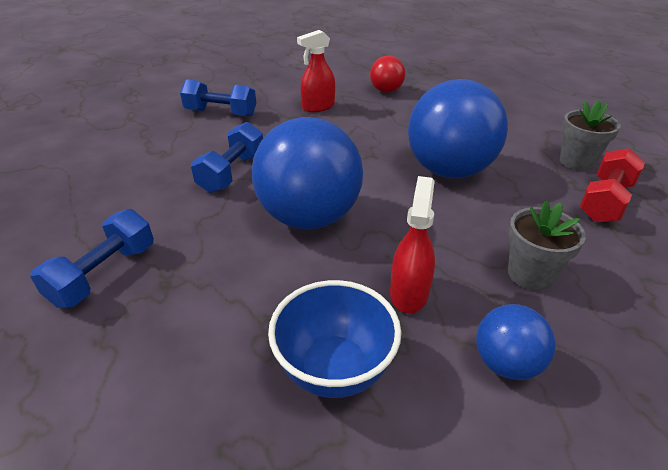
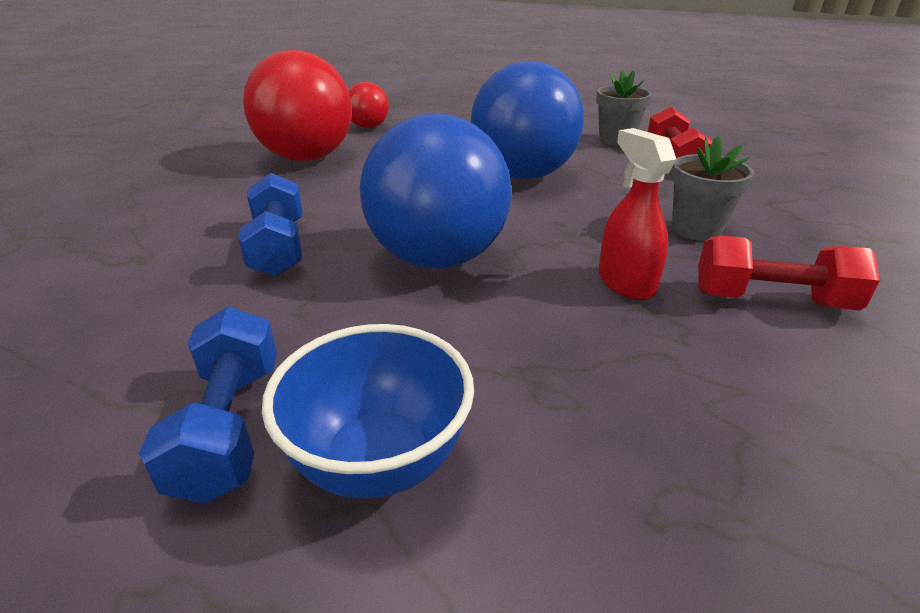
camera: 35 degrees left, 5 degrees down
blue dumbbell [180,80,256,117] -> none
blue bowl [268,280,401,398] -> blue bowl moved to [262,324,474,498]
red spray bottle [297,30,335,112] -> red ball [243,50,352,161]
blue ball [476,304,556,380] -> red dumbbell [698,236,880,310]

